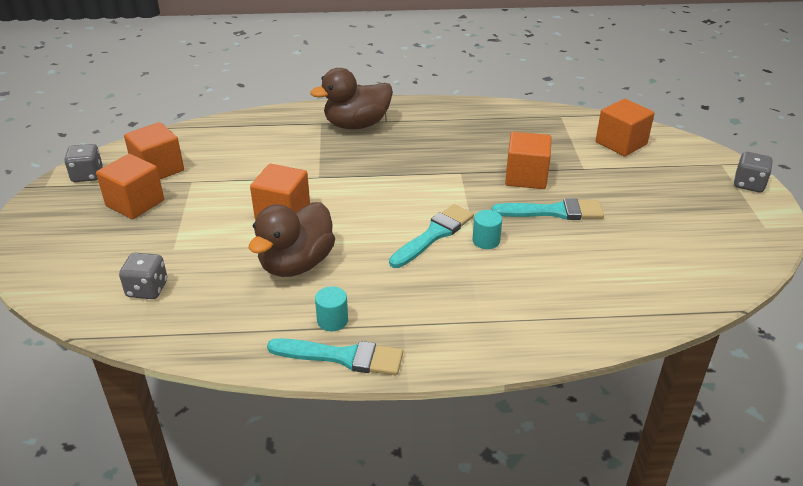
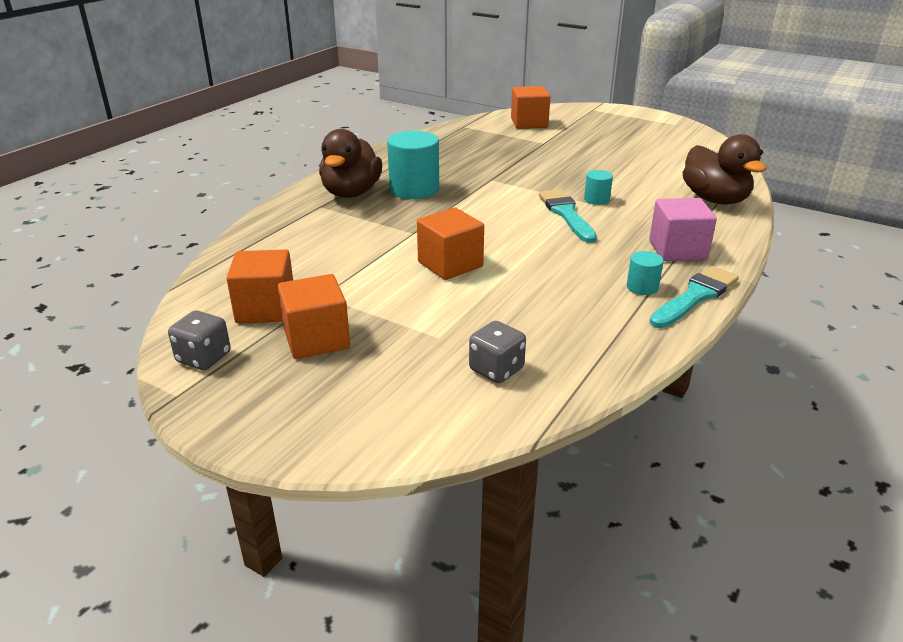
camera: 55 degrees left, 5 degrees down
brown duck [249,202,335,277] -> brown duck moved to [683,134,766,205]
turquoise brush [492,198,604,220] -> none
orange cube [505,132,551,189] -> none
grey dice [734,152,773,192] -> none
none -> turquoise cylinder [387,131,439,199]
none -> pink cube [649,198,717,261]

